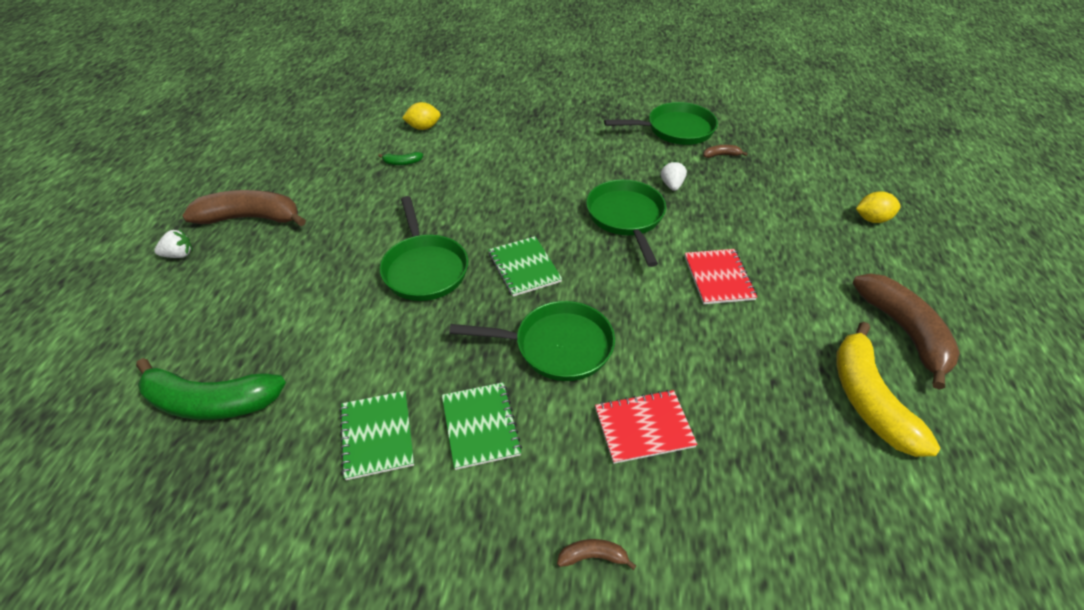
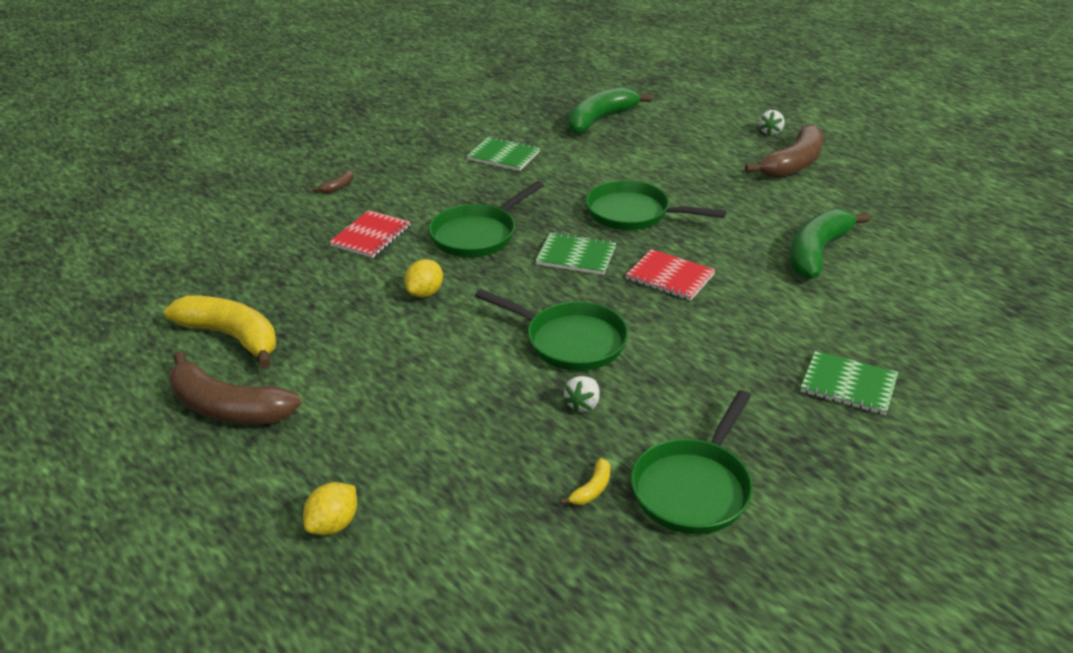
camera: 130 degrees right, 10 degrees down
green banana [378,152,423,165] -> green banana [790,209,870,279], size x2.43
yellow lemon [402,102,441,130] -> yellow lemon moved to [404,259,443,298]
green notebook [442,382,522,470] -> green notebook moved to [800,351,898,415]
white strawberry [661,161,687,191] -> white strawberry turned 75 degrees clockwise [563,376,600,413]
red notebook [685,249,757,304] -> red notebook moved to [626,249,715,301]
brown banana [703,145,748,158] -> yellow banana [560,458,610,505]

